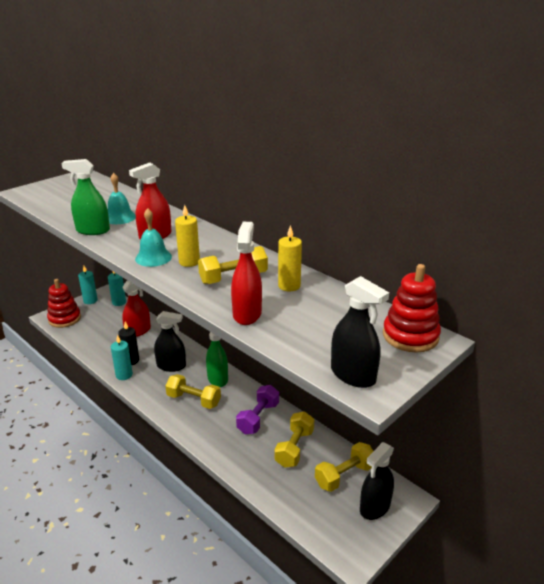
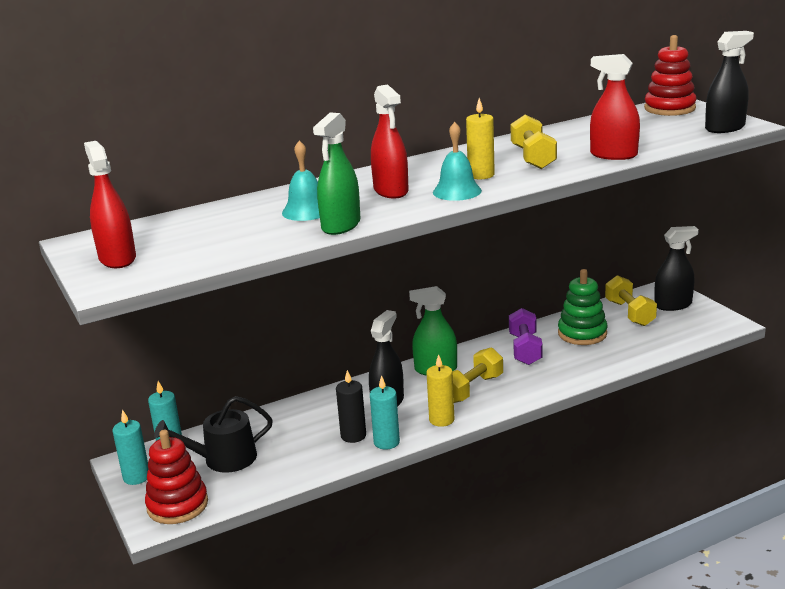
camera: 70 degrees left, 5 degrees down
red spray bottle [122,281,151,337] -> red spray bottle moved to [84,141,136,268]
purple dumbbell [236,385,279,434] -> purple dumbbell turned 45 degrees clockwise [509,308,543,365]
yellow dumbbell [274,412,314,468] -> green stacking toy [558,269,607,345]
yellow candle [278,225,302,291] -> yellow candle moved to [427,354,454,427]
black spray bottle [360,442,394,520] -> black spray bottle turned 75 degrees counterclockwise [654,226,699,311]
none -> black watering can [154,396,273,473]

